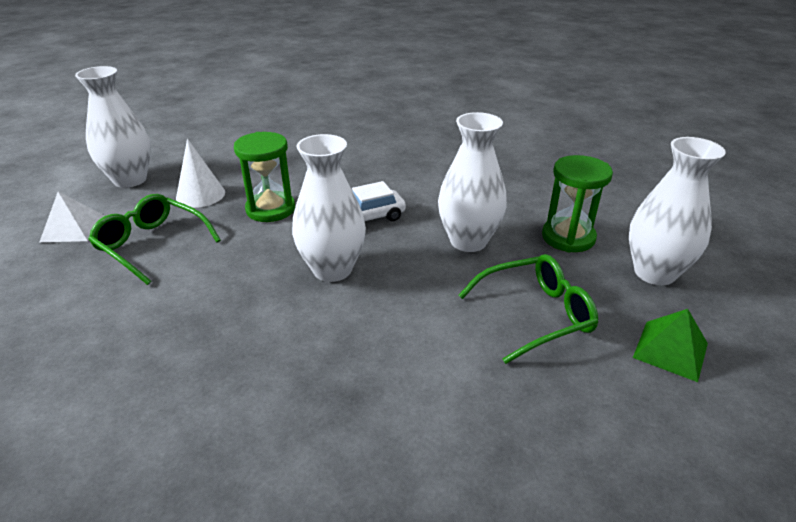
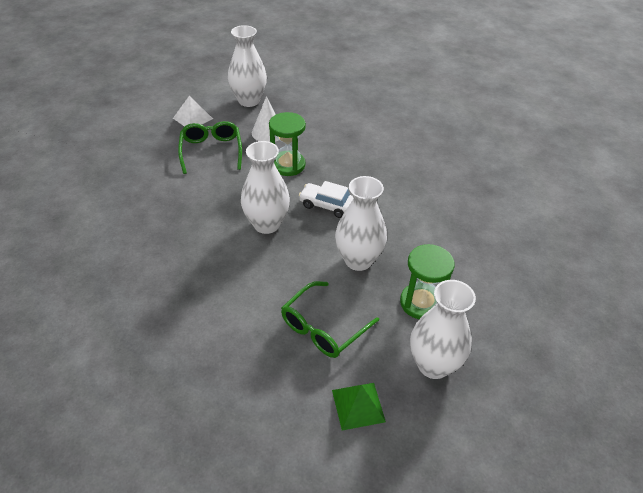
camera: 45 degrees right, 10 degrees up
green glasses [459,254,598,364] -> green glasses turned 105 degrees clockwise [281,281,379,358]

